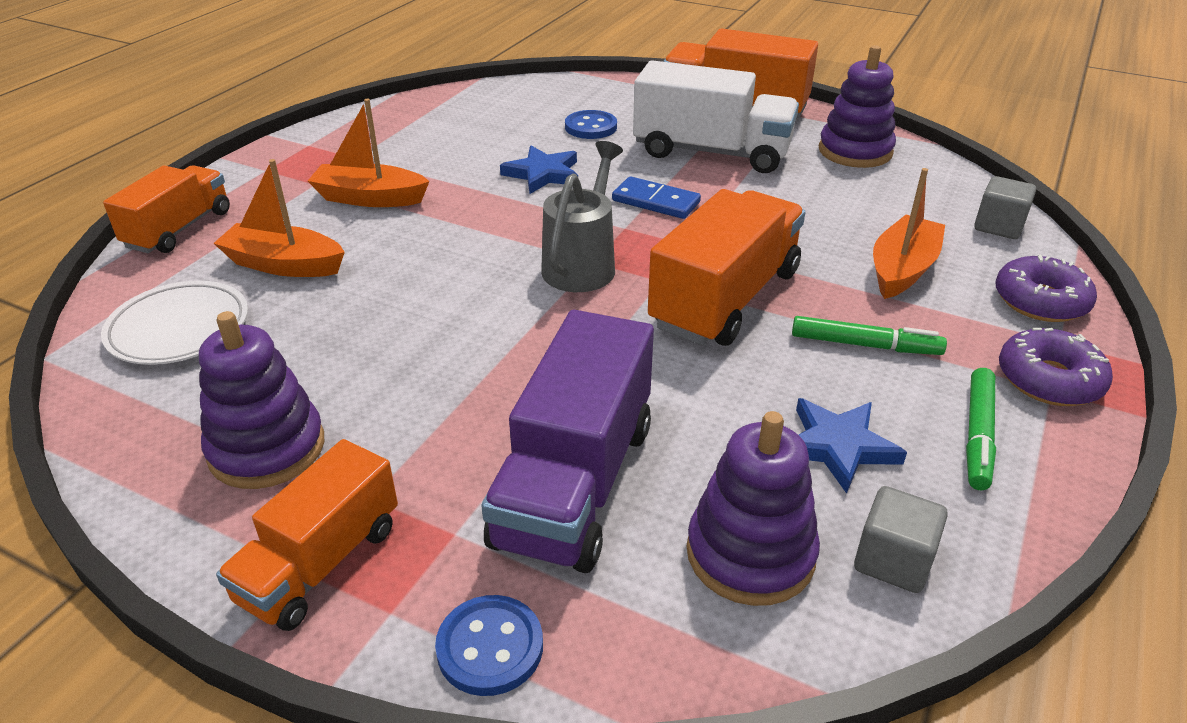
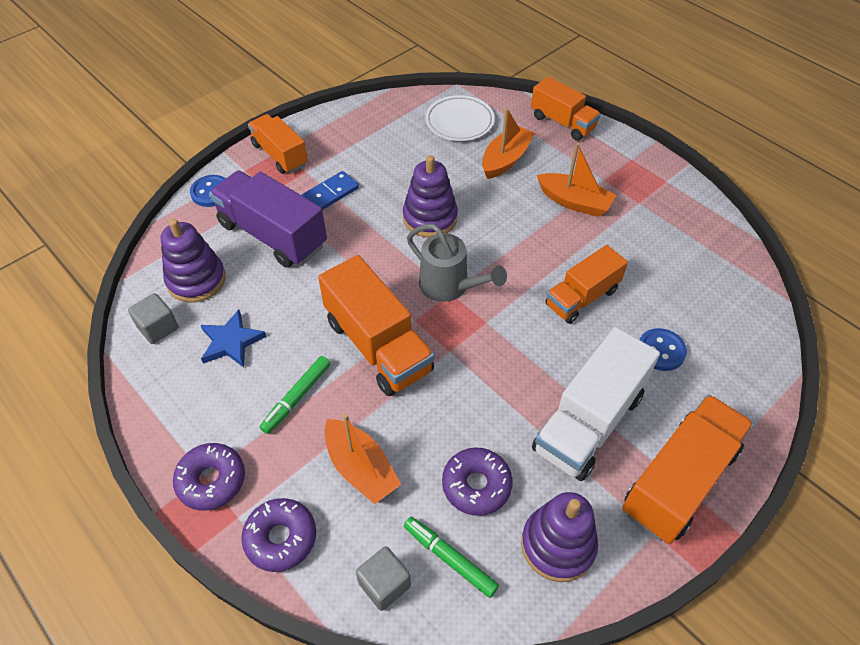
camera: 110 degrees right, 15 degrees up
purple stacking toy [199,311,324,489] -> purple stacking toy moved to [403,155,458,238]
orange boat [308,99,430,207] -> orange boat turned 90 degrees clockwise [537,143,616,217]
blue star [500,146,578,194] -> orange truck [545,245,628,324]
blue domino [612,176,701,219] -> blue domino moved to [302,171,359,210]
green marker [966,368,996,490] -> green marker moved to [404,517,499,598]
none -> purple donut [442,447,513,516]

